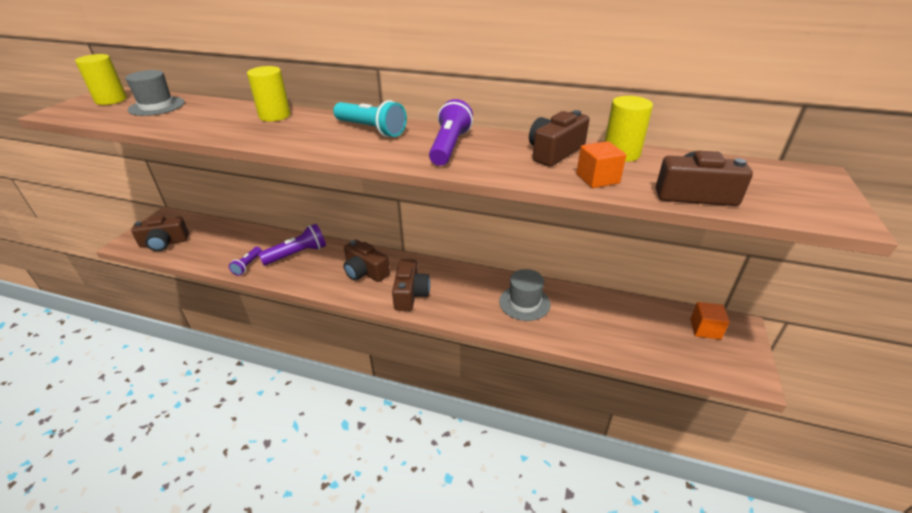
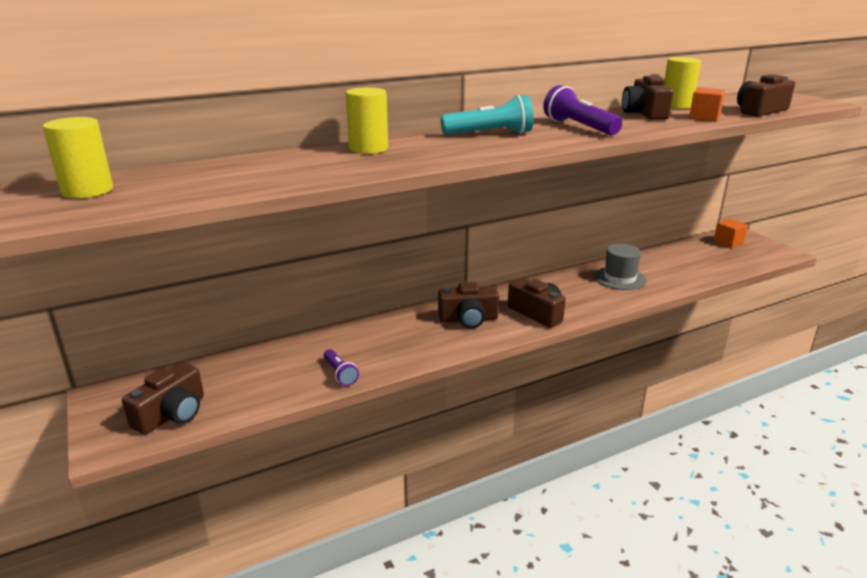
camera: 45 degrees left, 10 degrees down
grey hat [125,70,185,116] -> none
purple flashlight [258,224,326,265] -> none

